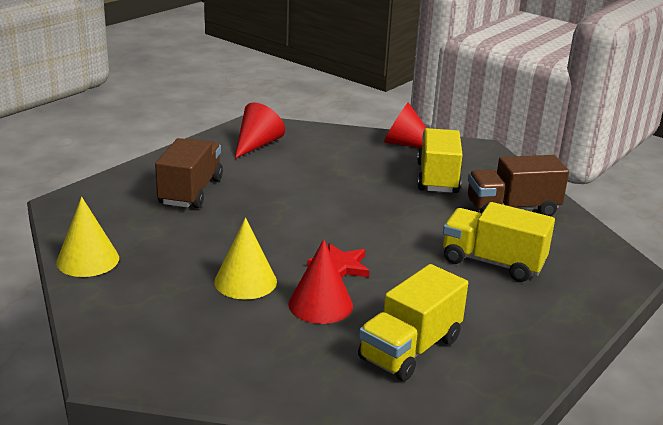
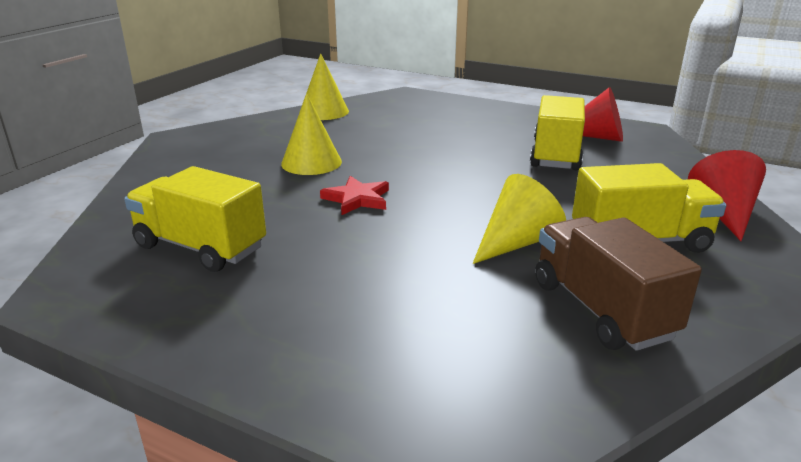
camera: 80 degrees right, 0 degrees up
brown truck [155,138,223,208] -> none
red cone [288,239,353,324] -> none
yellow truck [443,202,555,282] -> yellow truck moved to [530,95,585,170]
none -> yellow cone [473,174,566,264]

